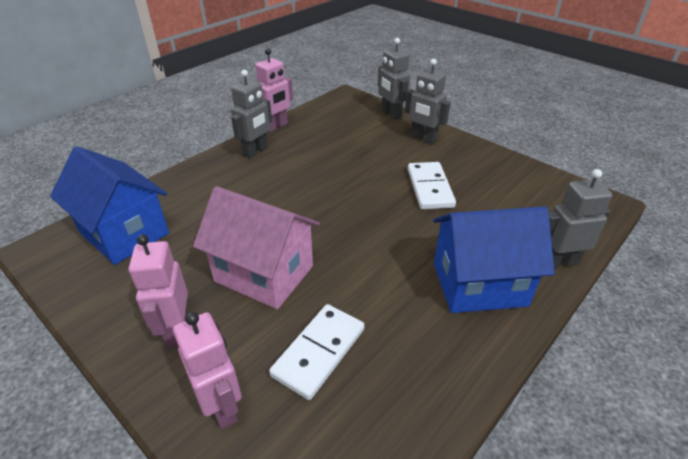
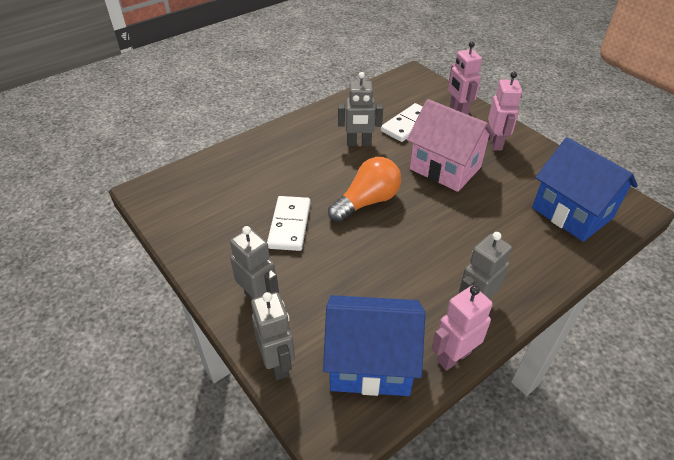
camera: 170 degrees left, 5 degrees up
blue house [433,206,555,313] -> blue house moved to [323,295,425,396]
grey robot [549,169,613,268] -> grey robot moved to [338,72,383,146]
none -> orange light bulb [328,157,401,222]

